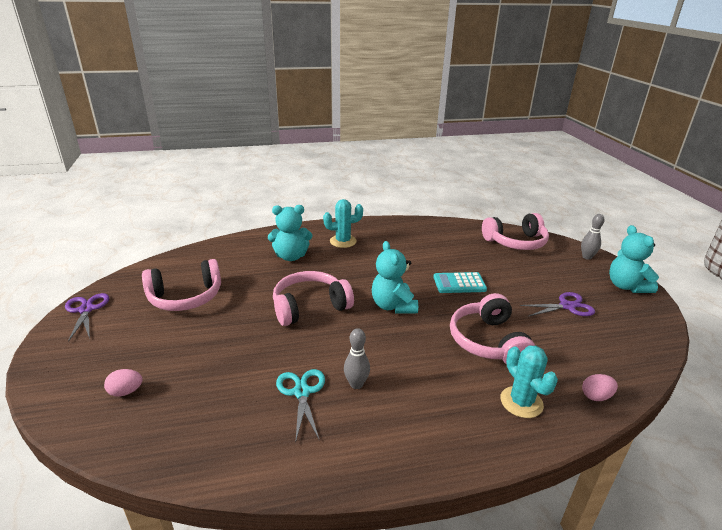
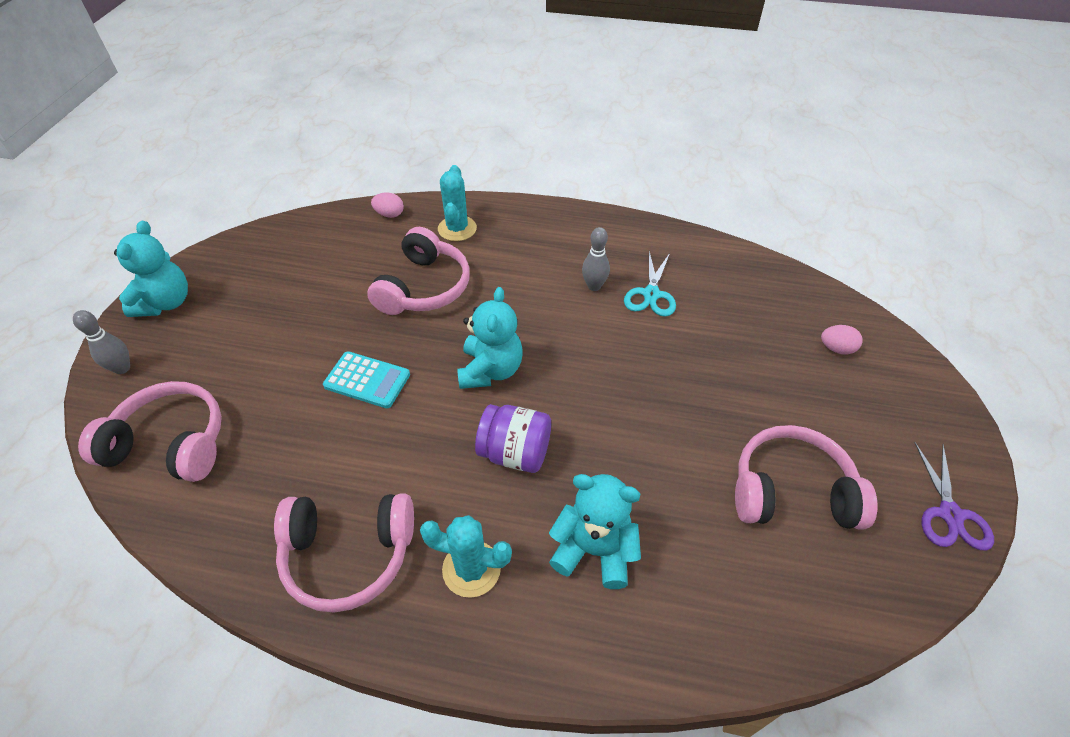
camera: 155 degrees left, 20 degrees up
pink headphones [273,271,354,326] -> pink headphones moved to [274,493,414,612]
purple scissors [520,292,595,317] -> none
none -> purple jar [475,404,551,473]

